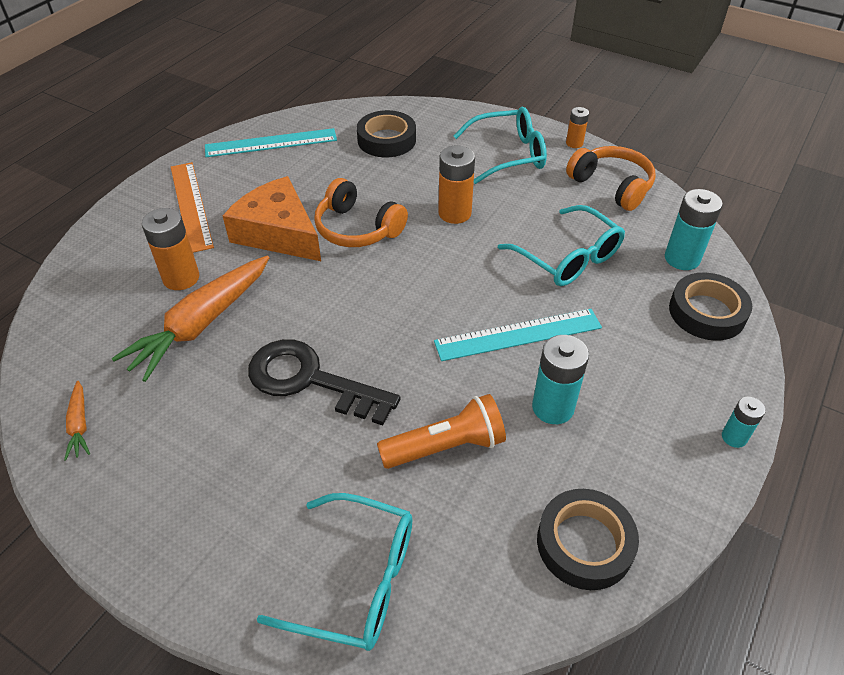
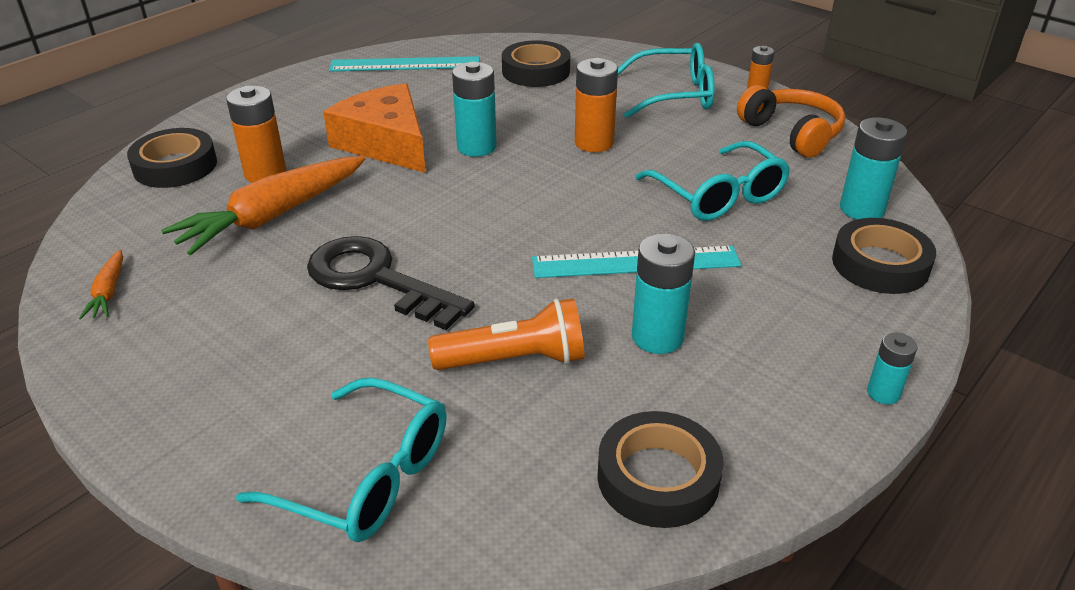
camera: 10 degrees right, 10 degrees down
orange ruler [171,162,214,253] -> none
orange headphones [314,178,408,247] -> turquoise battery [452,62,497,157]
none -> black tape [127,128,217,188]

